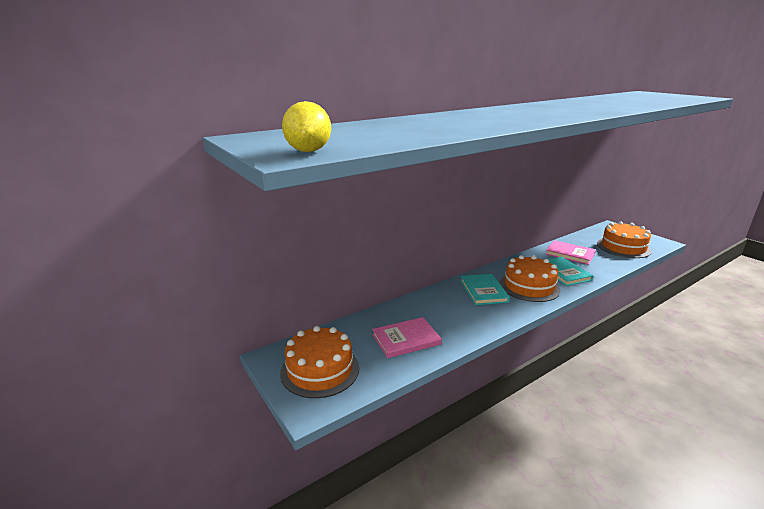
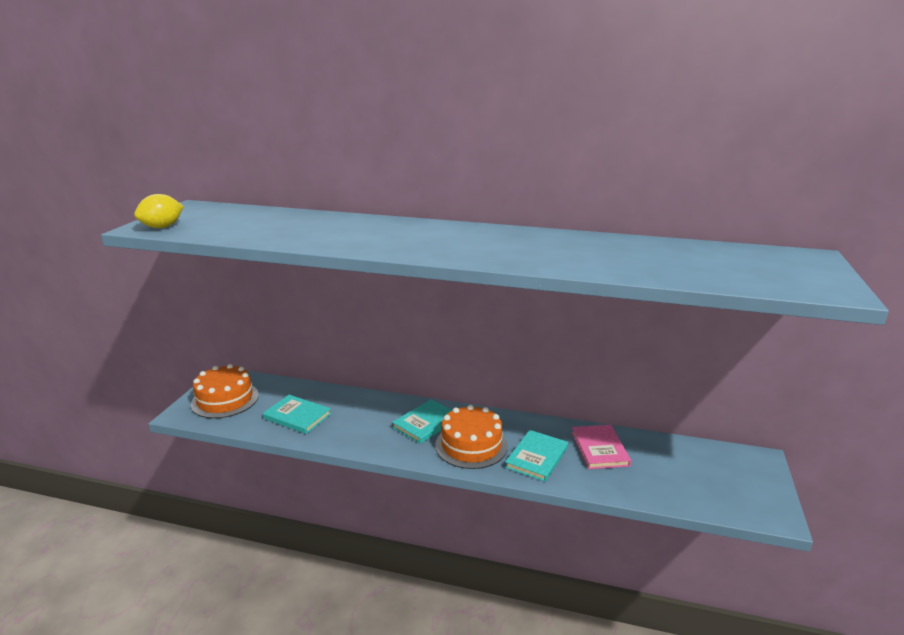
camera: 50 degrees right, 0 degrees up
pink book [372,317,442,358] -> turquoise book [263,395,331,434]
orange cake [597,221,652,258] -> none

